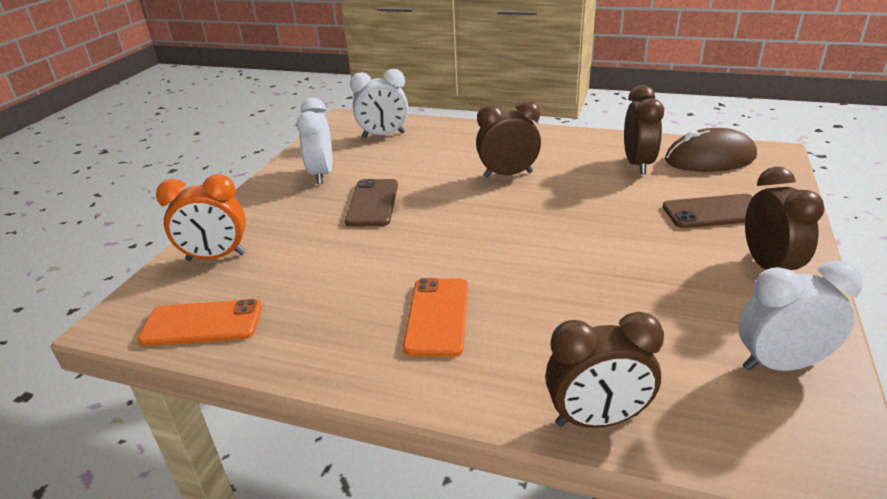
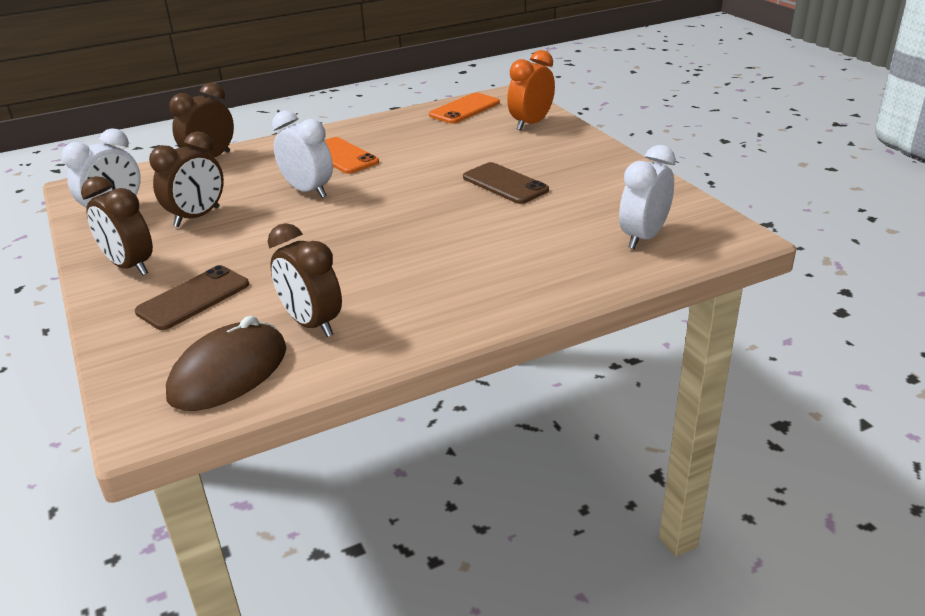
camera: 135 degrees right, 0 degrees up
white clock [297,98,332,184] -> white clock moved to [272,110,333,198]
brown clock [476,100,541,178] -> brown clock moved to [149,131,224,227]

